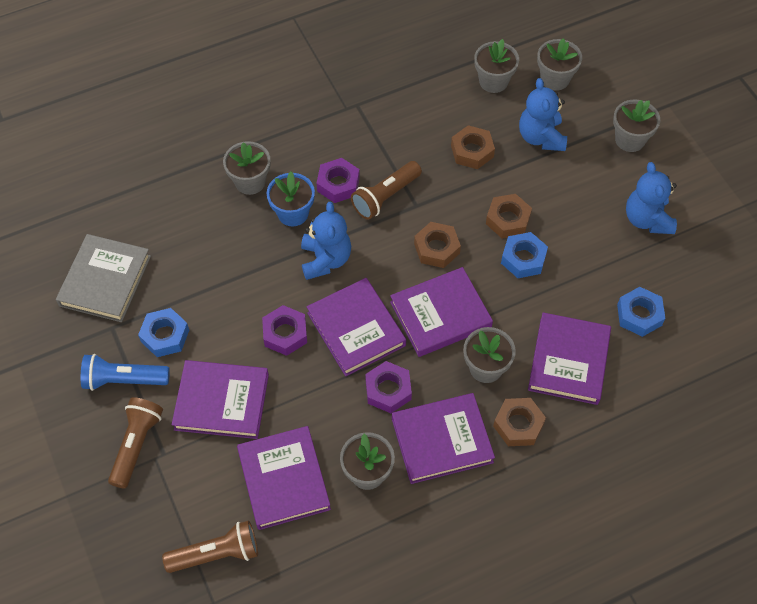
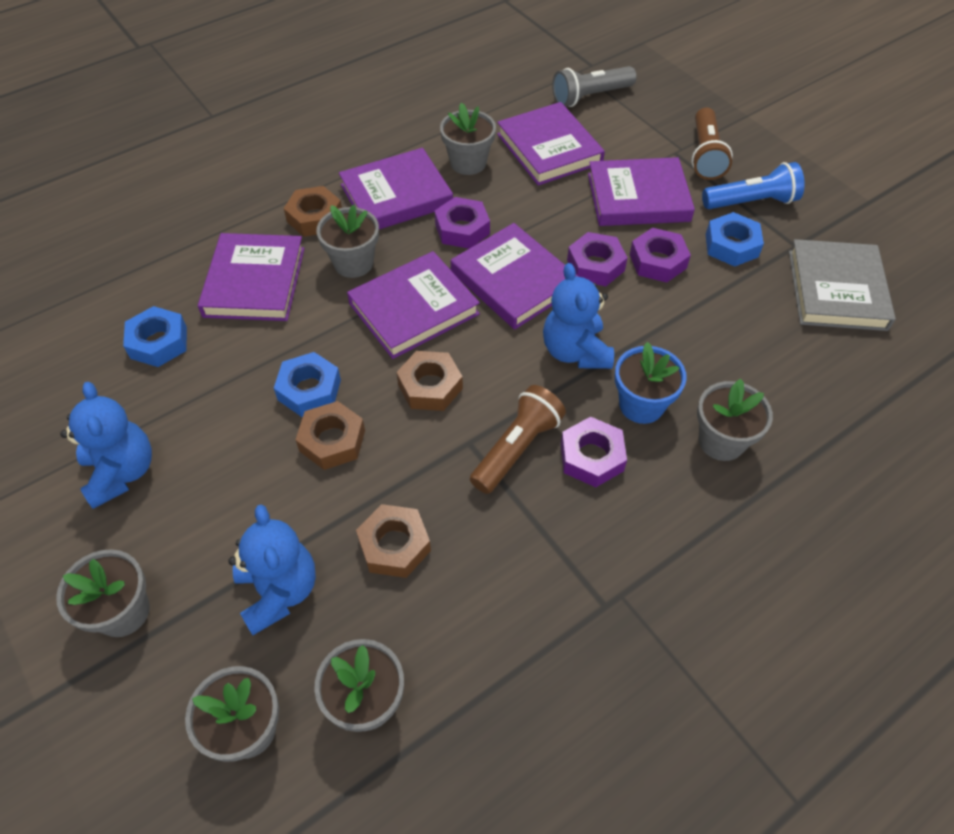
camera: 170 degrees right, 5 degrees down
brown flashlight [162,520,258,573] -> grey flashlight [552,66,637,107]
none -> purple nut [630,228,691,283]

